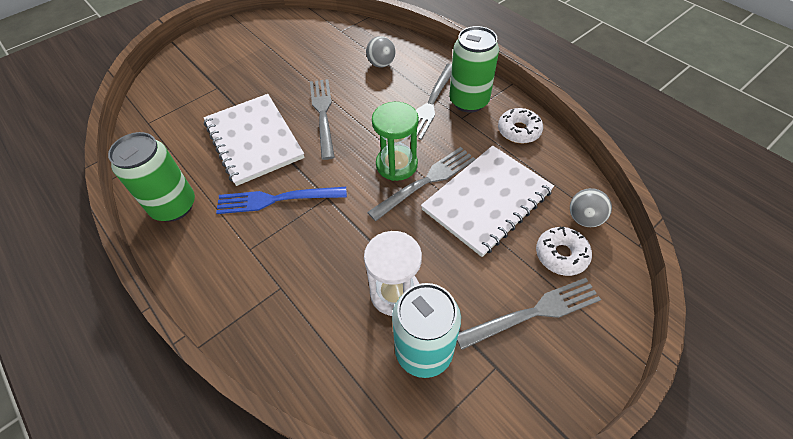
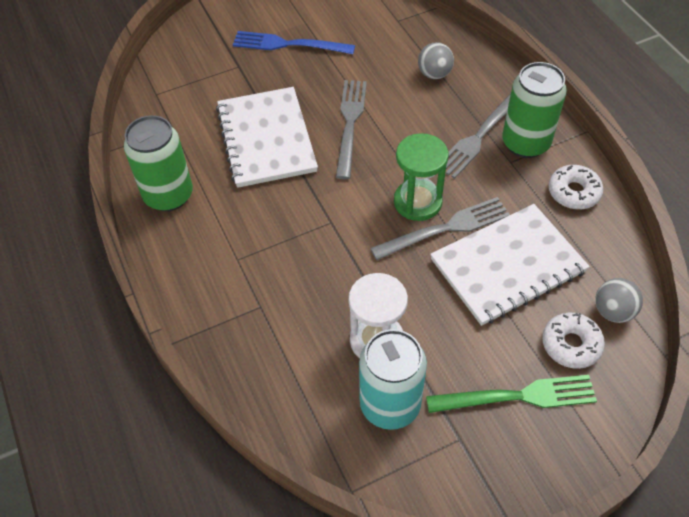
camera: 15 degrees right, 0 degrees up
blue fork [216,187,347,214] -> blue fork moved to [233,31,355,54]
grey fork [457,278,601,350] -> green fork [426,375,597,413]

